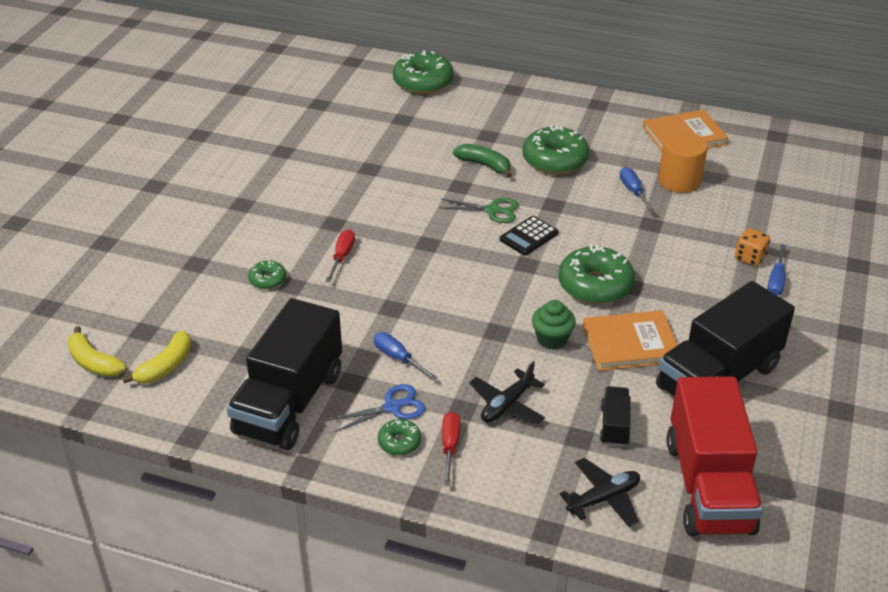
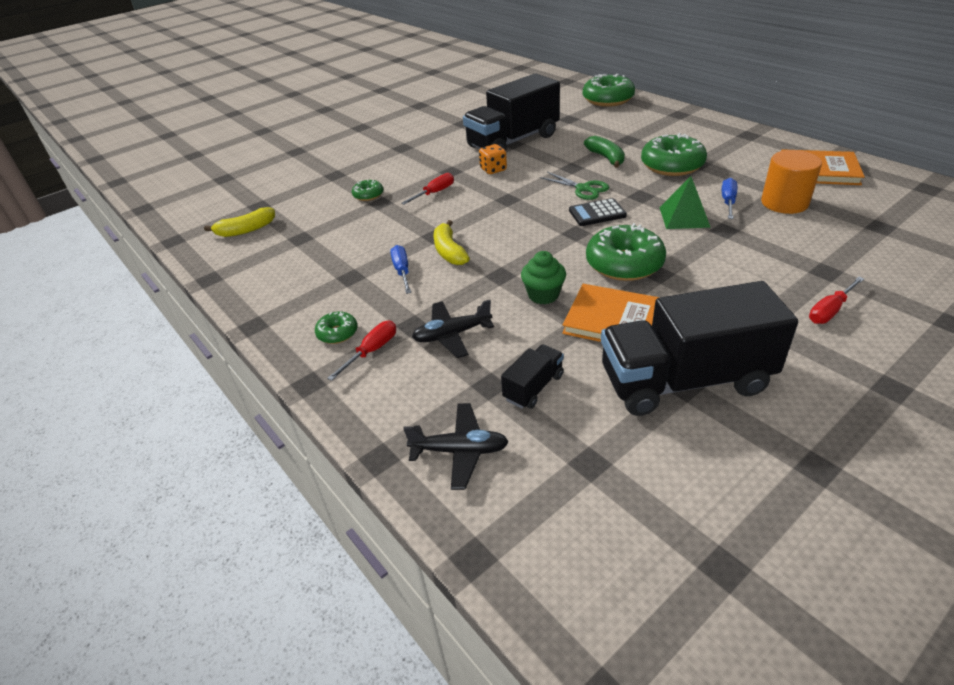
camera: 35 degrees right, 0 degrees up
yellow banana [67,326,126,377] -> yellow banana moved to [434,220,470,265]
black truck [226,298,342,450] -> black truck moved to [463,74,560,151]
blue scissors [329,384,425,432] -> none
red truck [666,376,763,536] -> none
orange dice [735,228,770,266] -> orange dice moved to [479,144,507,174]
blue screwdriver [767,244,786,296] -> red screwdriver [809,277,864,324]
none -> green pyramid [659,176,711,229]

